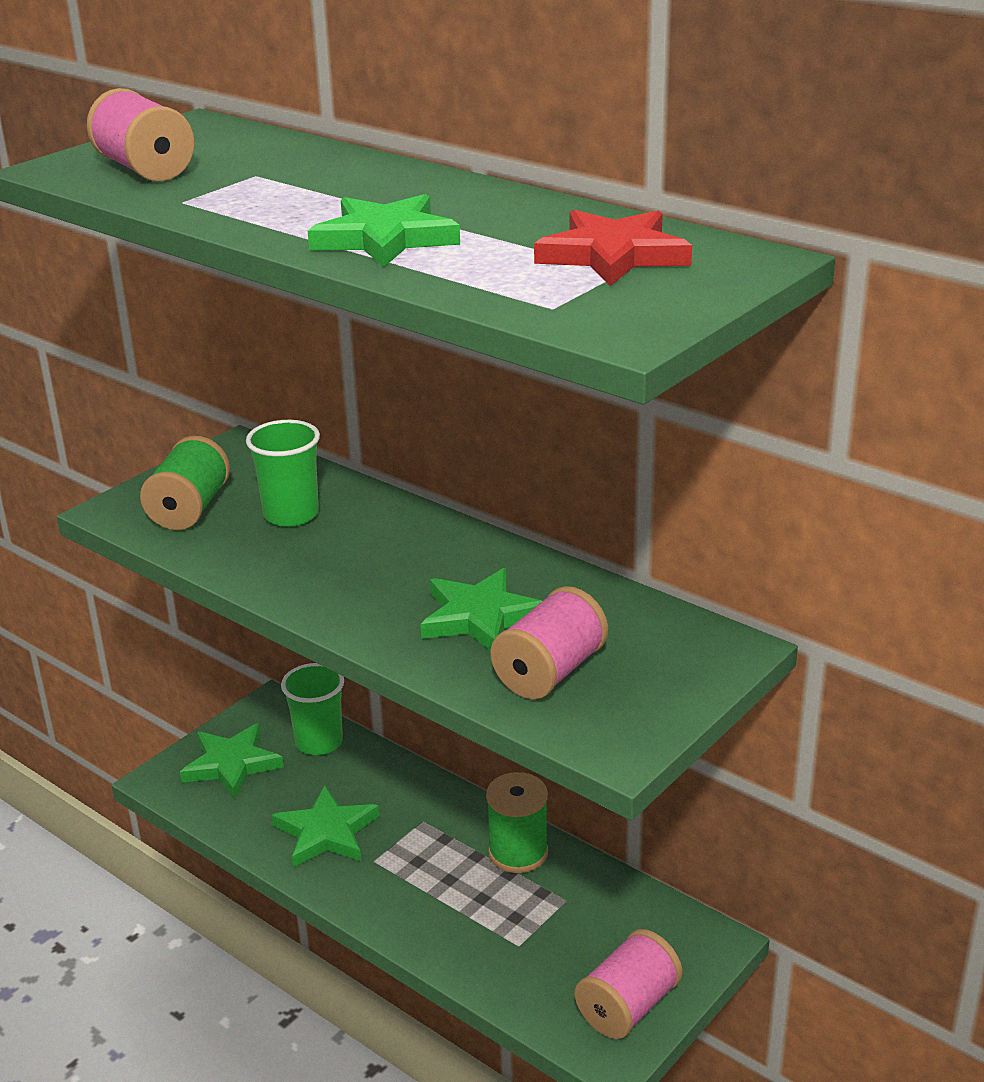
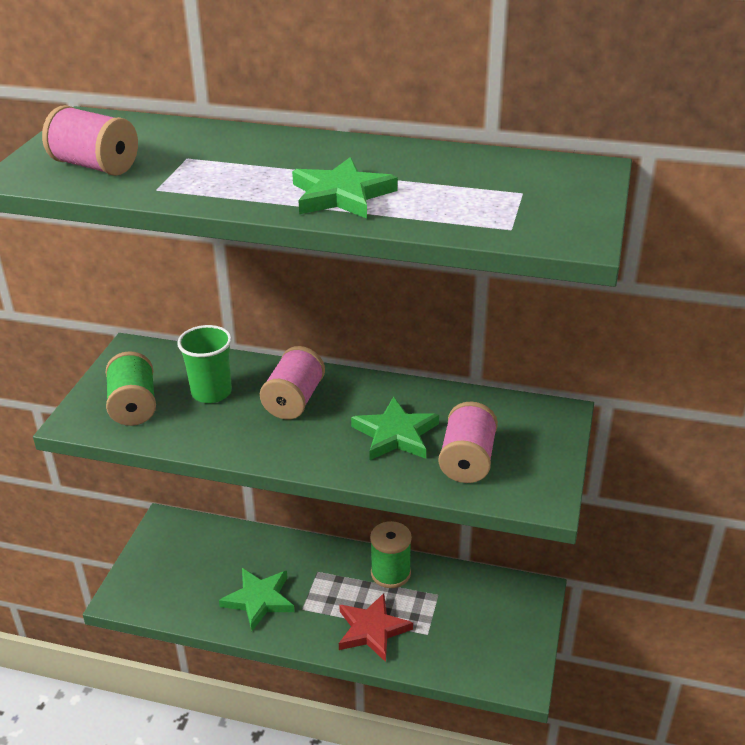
camera: 25 degrees left, 5 degrees up
green star [180,723,284,798] -> none
green cup [281,663,344,755] -> none
red star [534,210,692,286] -> red star moved to [339,593,413,662]
pink spool [575,929,682,1039] -> pink spool moved to [260,346,325,420]

